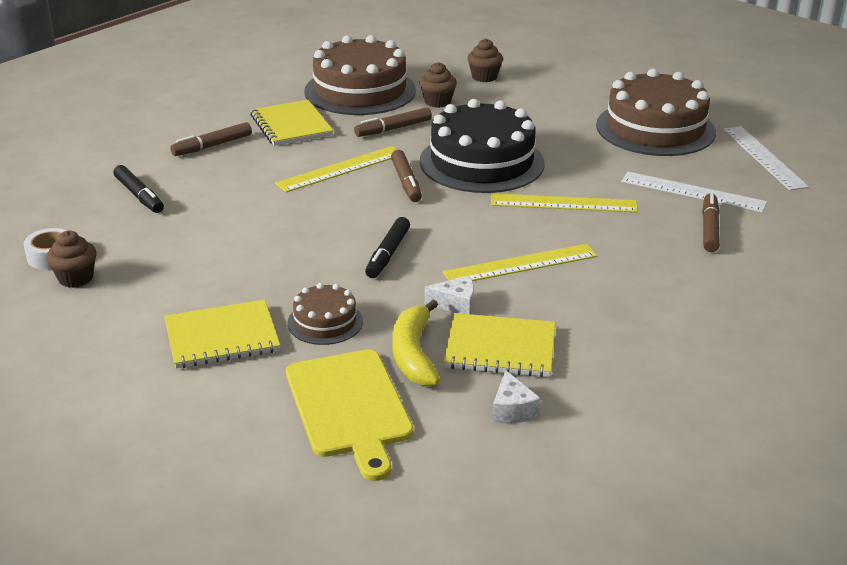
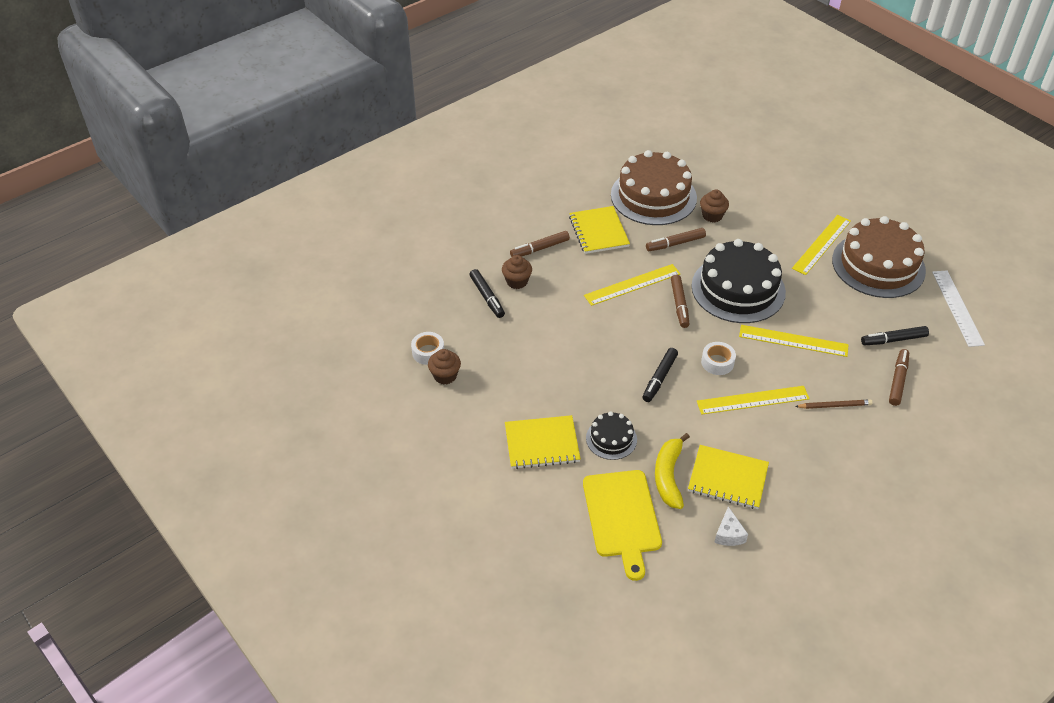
camera: 10 degrees right, 15 degrees up
brown cake [287,283,363,345] -> black cake [586,411,637,460]
white cheese [425,276,474,314] -> none
brown cupcake [467,39,503,82] -> brown cupcake moved to [502,255,532,289]
white ruler [621,172,767,213] -> black marker [861,326,929,346]
none -> white tape [701,342,736,375]
none -> yellow ruler [792,215,851,275]
none -> brown pencil [795,400,873,409]

